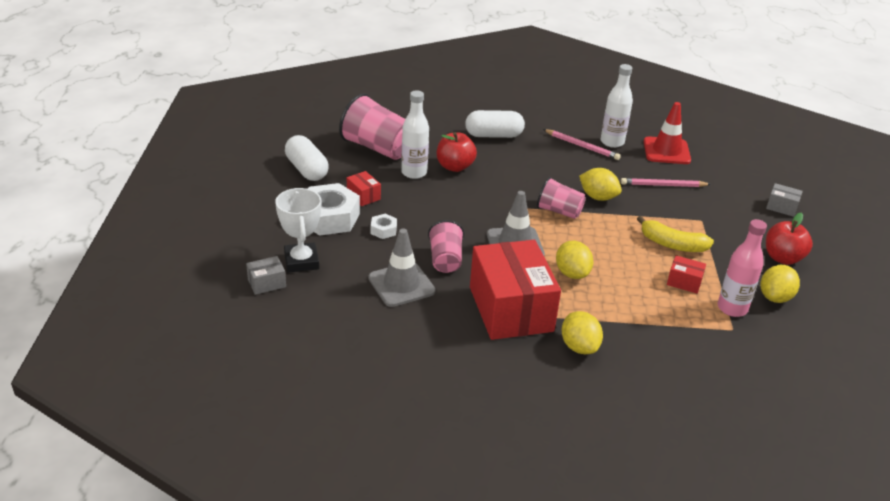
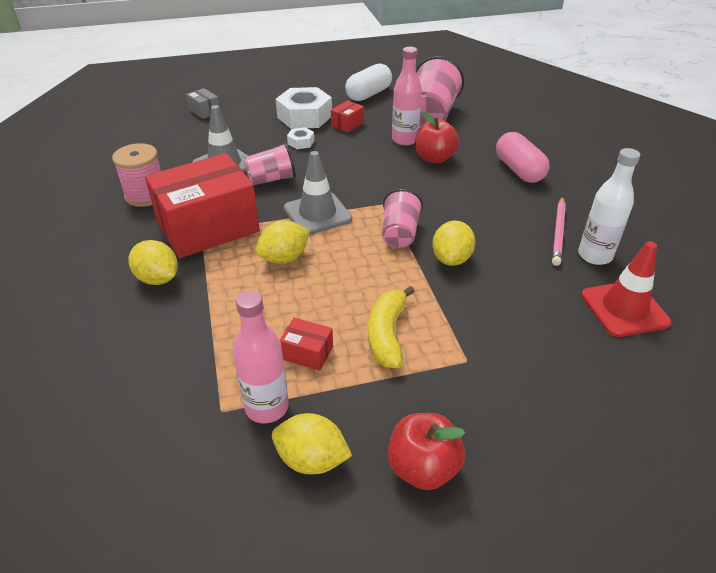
camera: 75 degrees right, 5 degrees up
white trophy [275,188,321,273] -> none
white bottle [401,90,429,179] -> pink bottle [392,47,422,146]
white capsule [465,110,525,138] -> pink capsule [496,132,550,183]
yellow lemon [562,311,603,354] -> yellow lemon turned 75 degrees clockwise [128,240,178,285]
pink pencil [621,178,711,187] -> none
red box [667,255,706,294] -> red box turned 75 degrees counterclockwise [280,318,333,371]
grey box [766,183,803,217] -> none
none -> pink spool [112,143,161,207]

